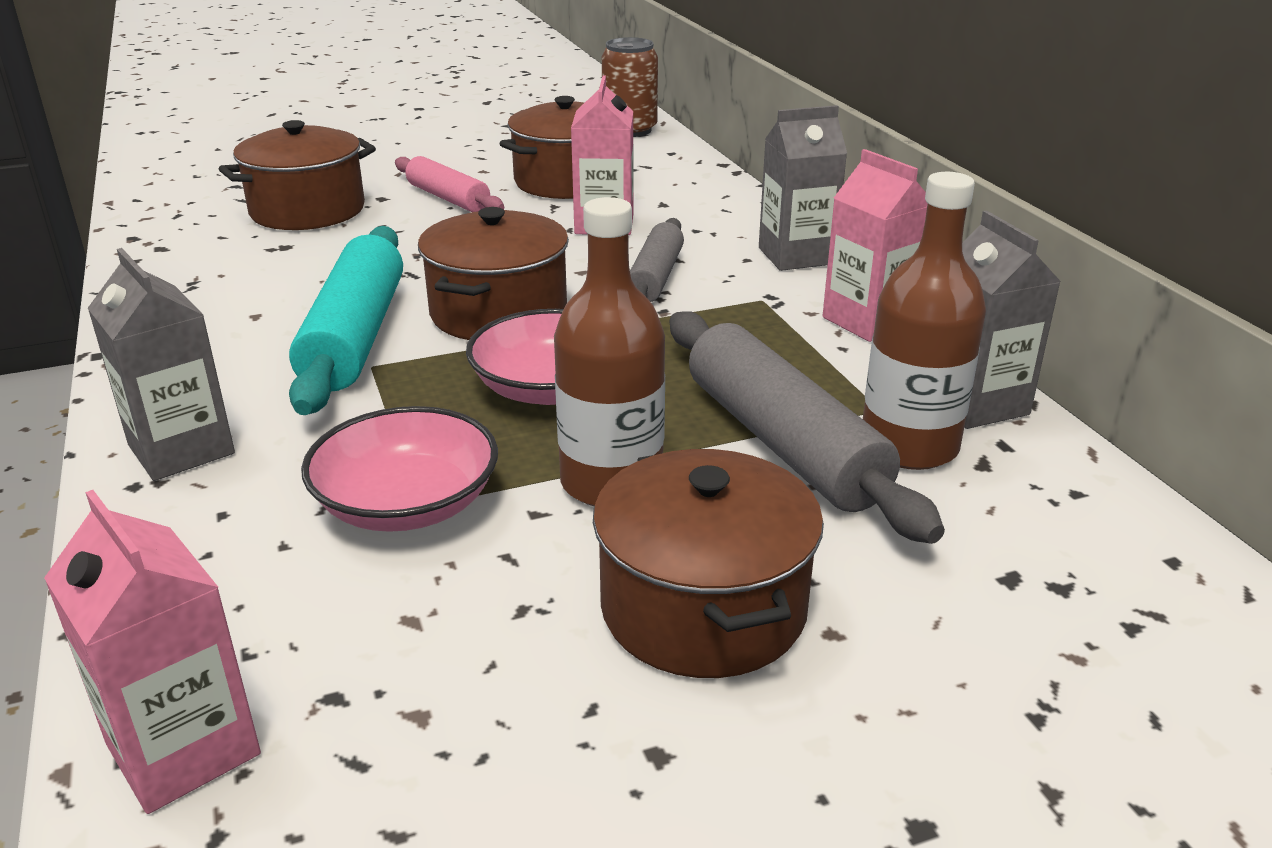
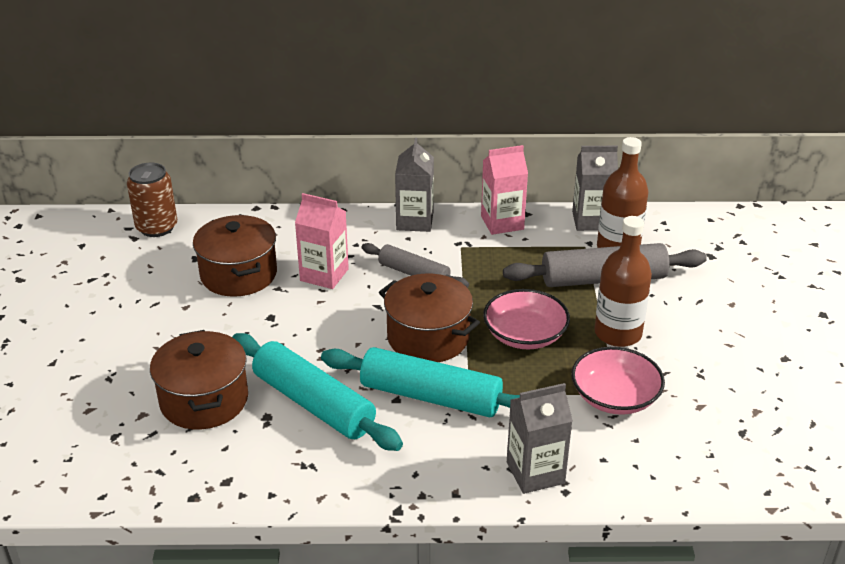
camera: 70 degrees left, 5 degrees up
pink carton [44,490,261,814] -> none
pink rolling pin [395,156,504,212] -> none
brown pot [593,449,824,678] -> none
none -> turquoise rolling pin [232,333,403,451]

